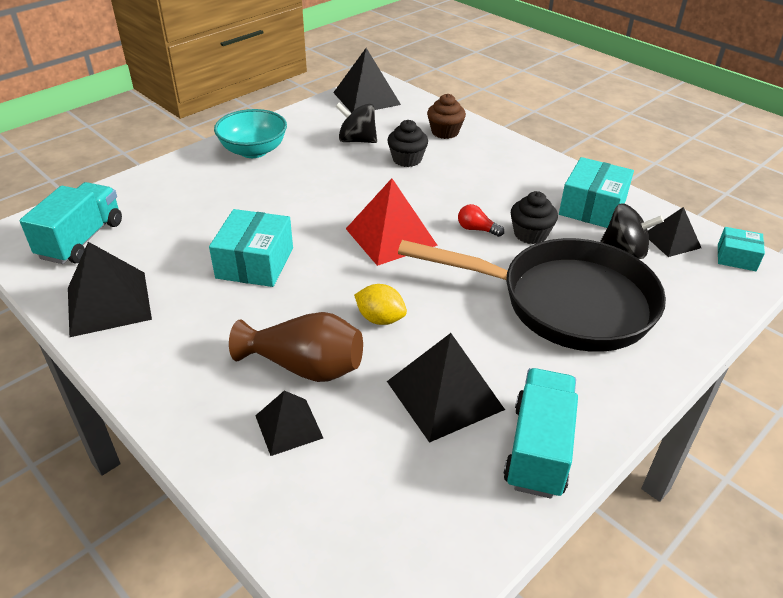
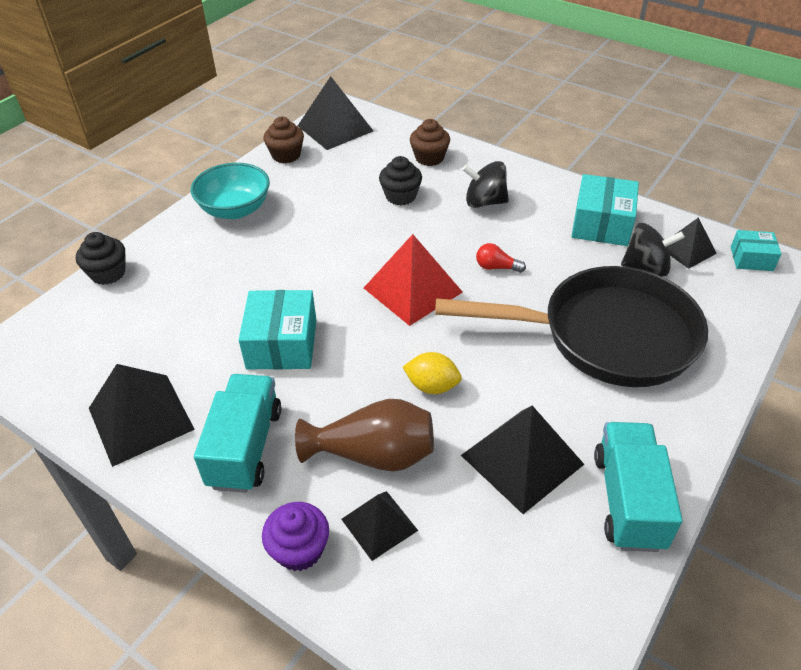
camera: 10 degrees left, 5 degrees up
turquoise truck [20,182,122,264] -> turquoise truck moved to [194,374,281,493]
black spinning top [335,103,377,143] -> black spinning top moved to [462,161,509,208]
black cupcake [511,191,558,244] -> black cupcake moved to [76,232,126,285]
none -> purple cupcake [262,502,329,571]
none -> brown cupcake [264,117,304,163]

